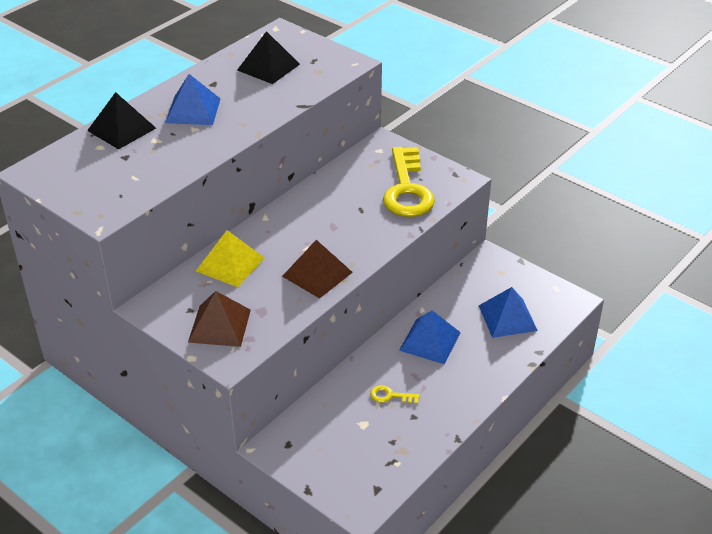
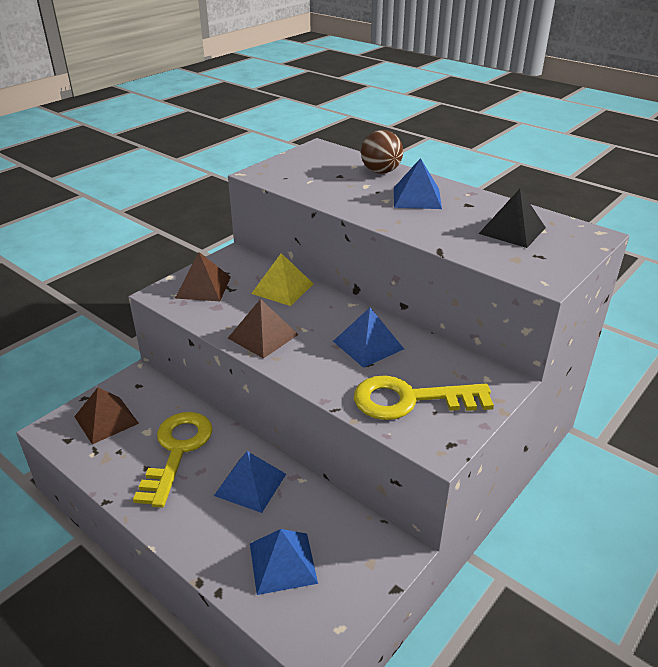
camera: 90 degrees right, 5 degrees down
black pyramid [87,92,156,150] -> brown ball [361,130,403,174]
yellow key [370,385,420,404] -> yellow key [133,412,213,508], size x2.49
none -> brown pyramid [74,388,139,444]
none -> blue pyramid [333,308,404,368]

